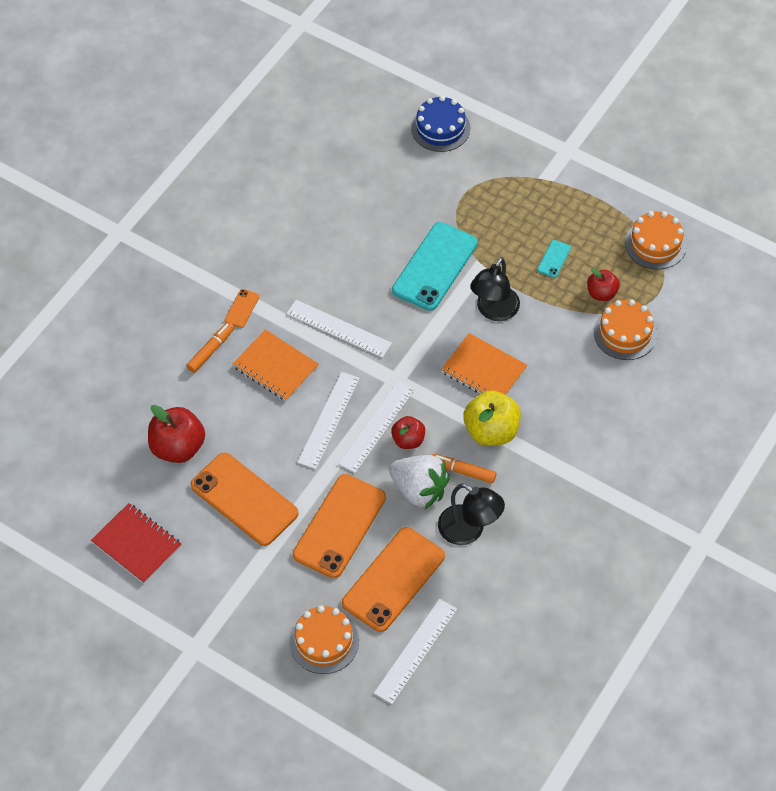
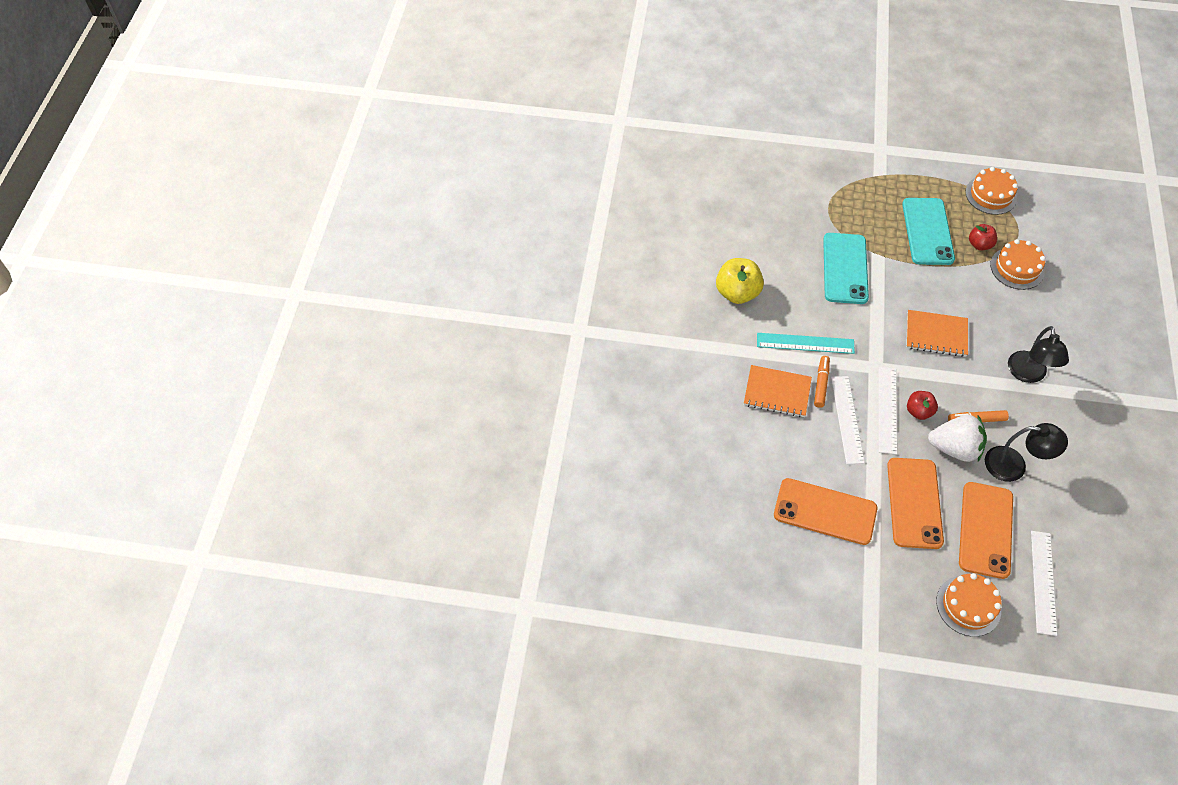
camera: 25 degrees left, 0 degrees up
red notebook [91,503,182,584] -> none
red apple [148,405,205,463] -> none
orange marker [186,322,235,373] -> orange marker moved to [814,356,830,408]
orange phone [224,289,259,328] -> none
white ruler [286,300,392,358] -> turquoise ruler [757,333,855,354]
blue cake [411,96,470,152] -> none
yellow apple [464,390,521,446] -> yellow apple moved to [716,258,764,304]
black lamp [470,257,520,321] -> black lamp moved to [1008,326,1069,383]
turquoise phone [537,240,571,278] -> turquoise phone [902,198,955,265], size x2.35

